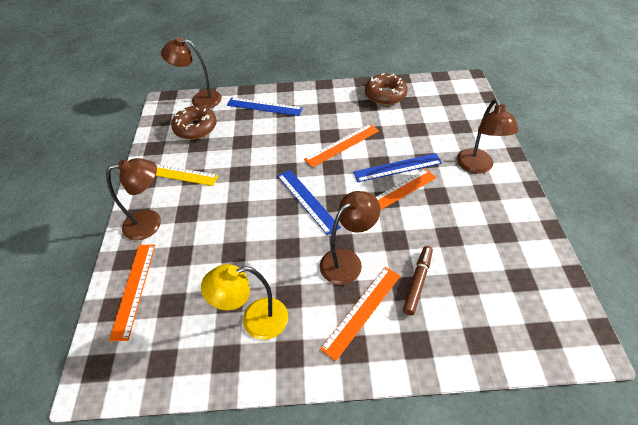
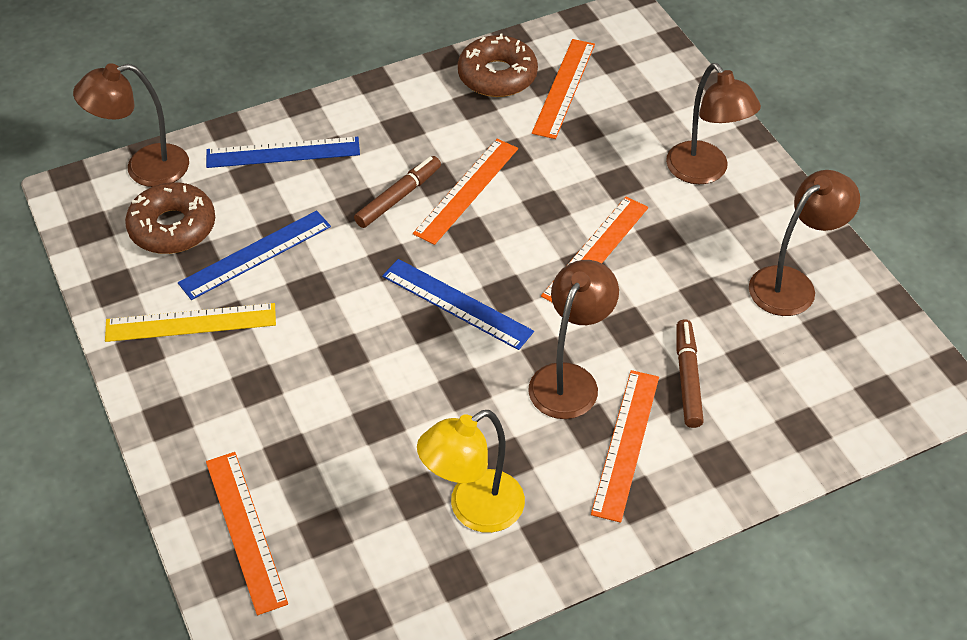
camera: 25 degrees left, 0 degrees up
brown lamp [106,158,161,240] -> brown lamp moved to [749,170,860,316]
blue ruler [353,153,442,182] -> blue ruler moved to [178,210,331,300]
none -> brown marker [354,156,441,228]
none -> orange ruler [532,39,595,139]

